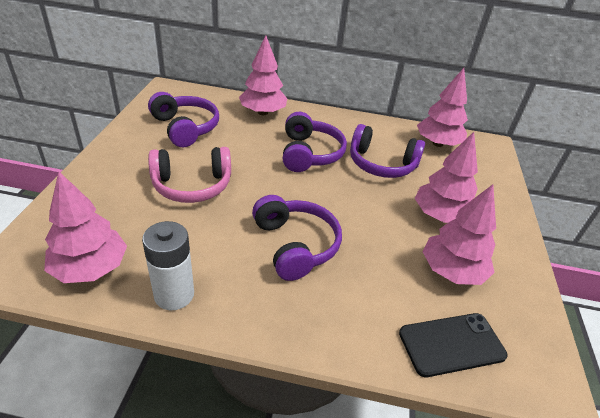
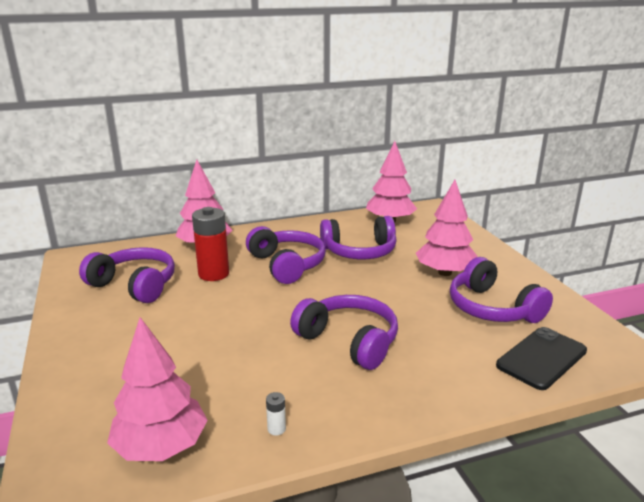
camera: 25 degrees left, 15 degrees down
white battery [142,221,194,310] -> white battery [266,392,286,435], size x0.40
pink headphones [148,147,231,203] -> none
pink tree [423,184,496,285] -> purple headphones [450,257,553,323]
none -> red battery [192,207,229,281]

